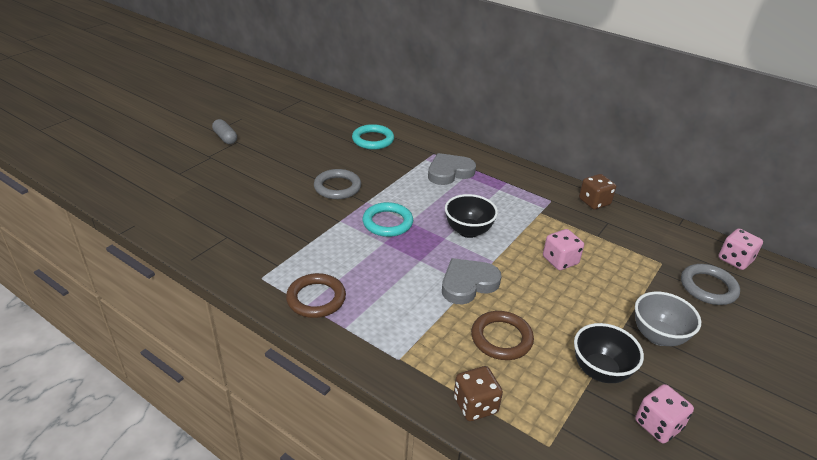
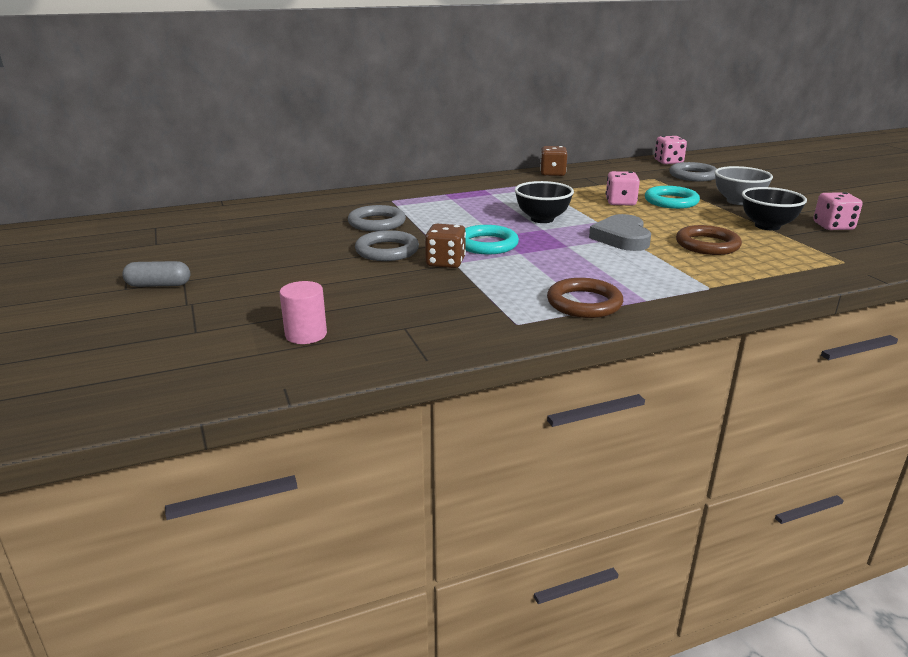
camera: 55 degrees left, 10 degrees down
turquoise ring [352,124,394,150] -> turquoise ring moved to [645,186,700,209]
grey heart [428,153,476,185] -> none
brown dice [454,366,503,421] -> brown dice moved to [425,224,466,268]
none -> pink cylinder [279,281,327,344]
none -> grey ring [348,205,406,231]

